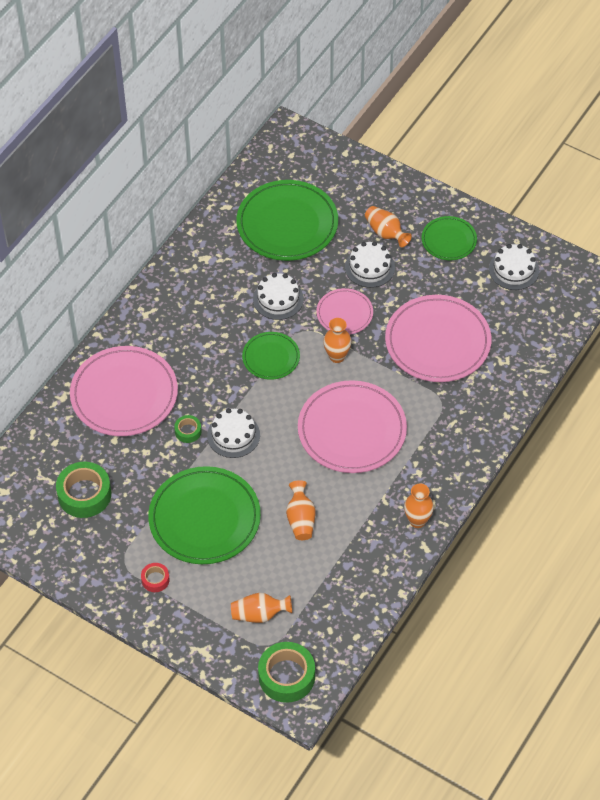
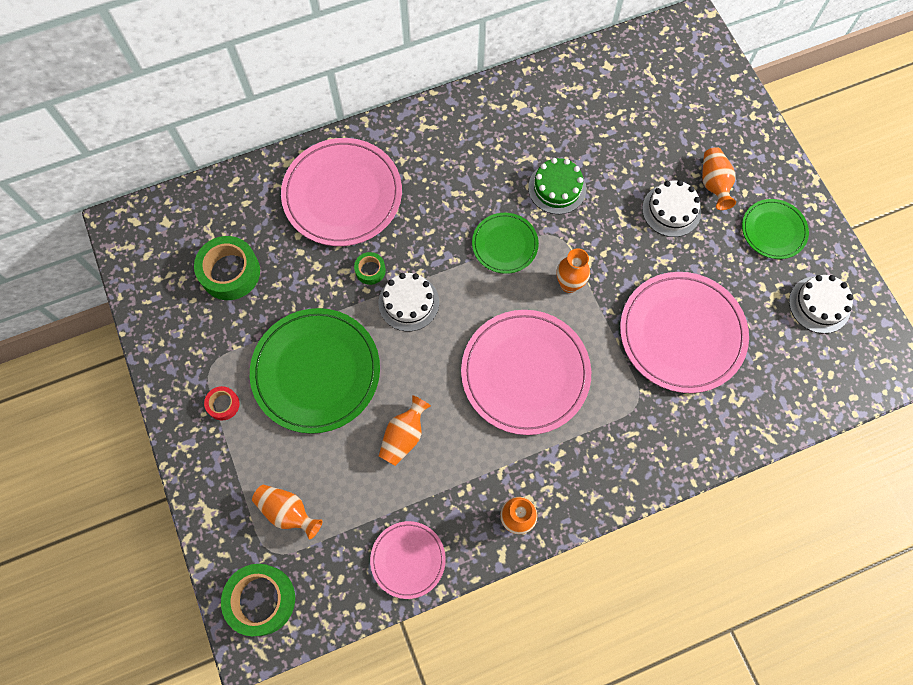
camera: 35 degrees right, 15 degrees up
green plate [237,180,338,261] -> none
white cake [253,273,304,320] -> green cake [528,158,586,214]
pink plate [316,288,373,334] -> pink plate moved to [370,521,446,599]

